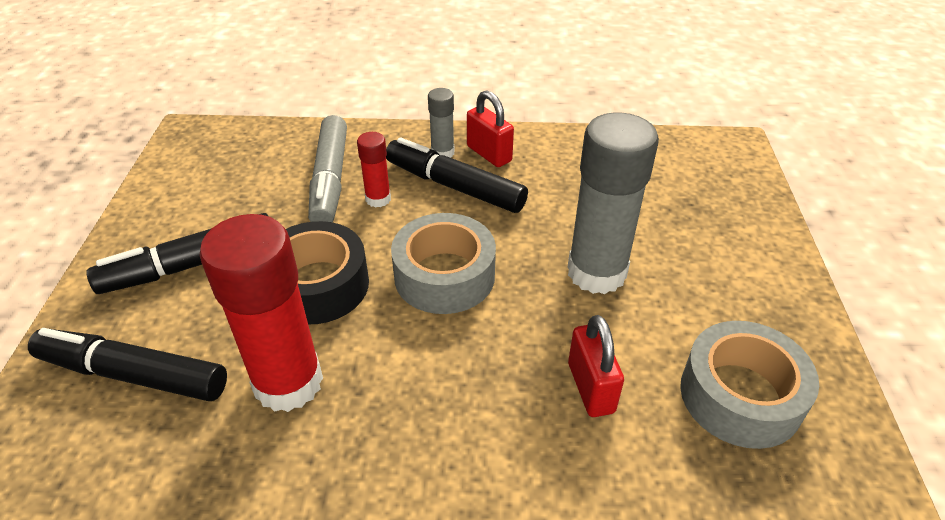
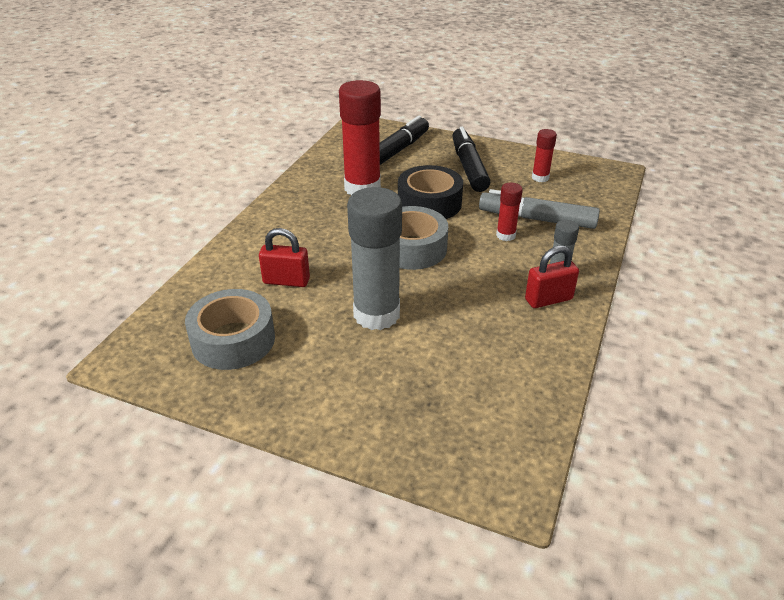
camera: 110 degrees right, 5 degrees down
black marker [386,137,528,213] -> none
none -> red glue stick [532,129,557,182]

